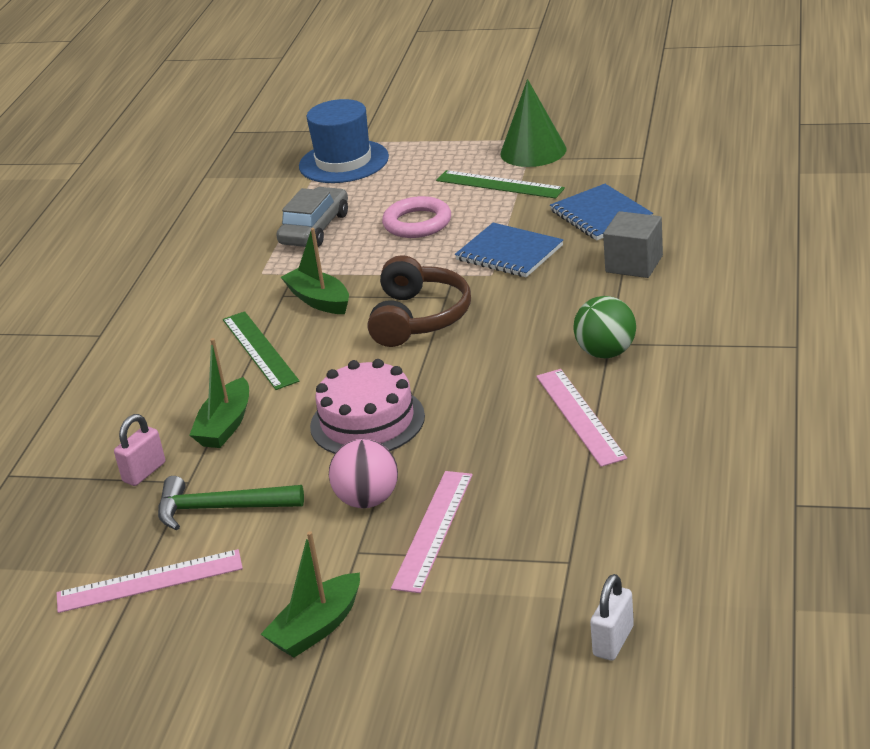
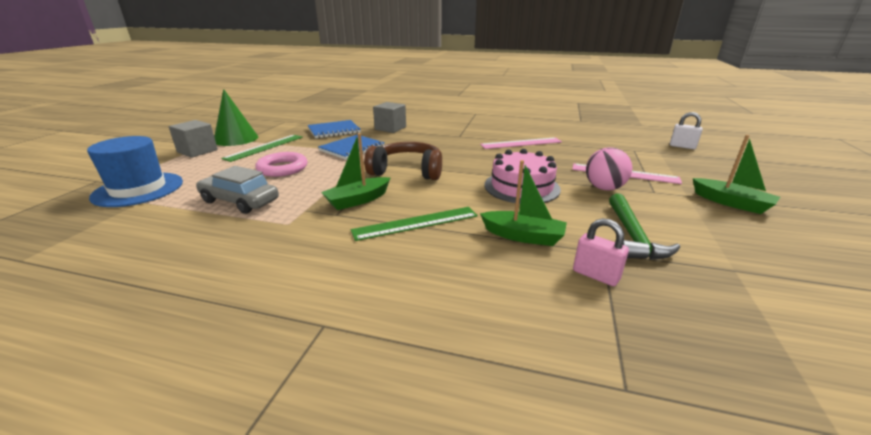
camera: 90 degrees left, 5 degrees down
pink ruler [57,549,243,613] -> none
green ball [573,296,636,358] -> none
none -> grey cube [169,120,218,158]

